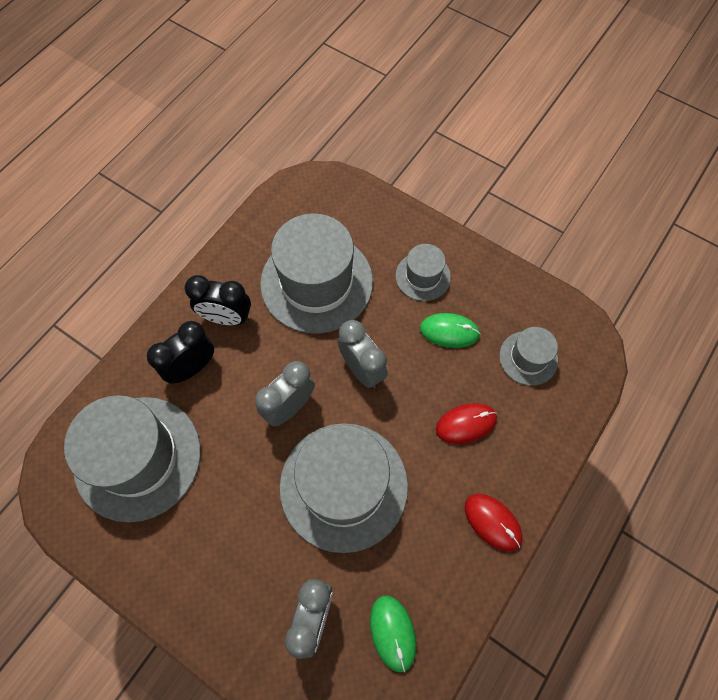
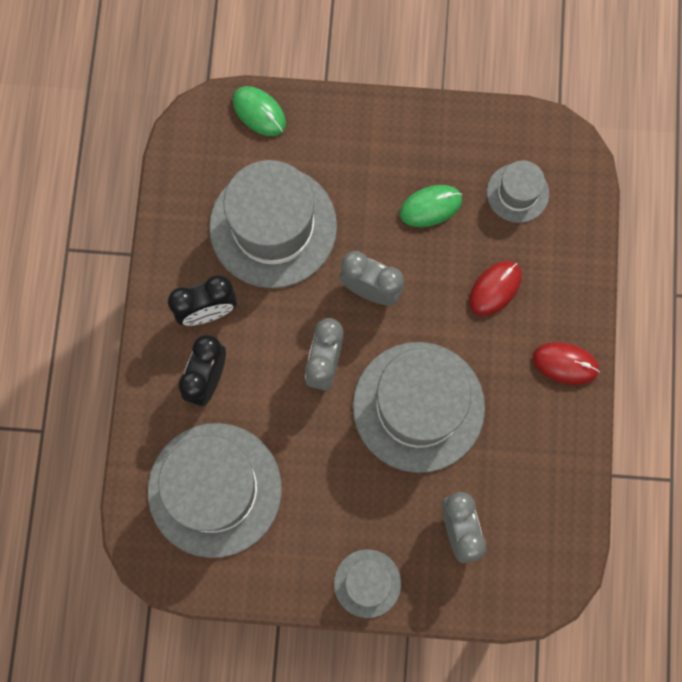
camera: 30 degrees left, 10 degrees up
green mouse [370,595,416,672] -> green mouse moved to [232,86,286,136]
grey hat [396,244,451,301] -> grey hat moved to [334,549,401,618]

